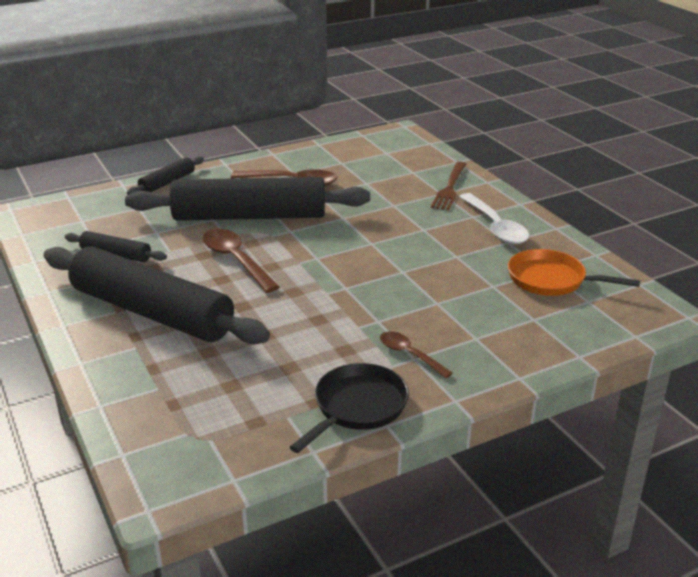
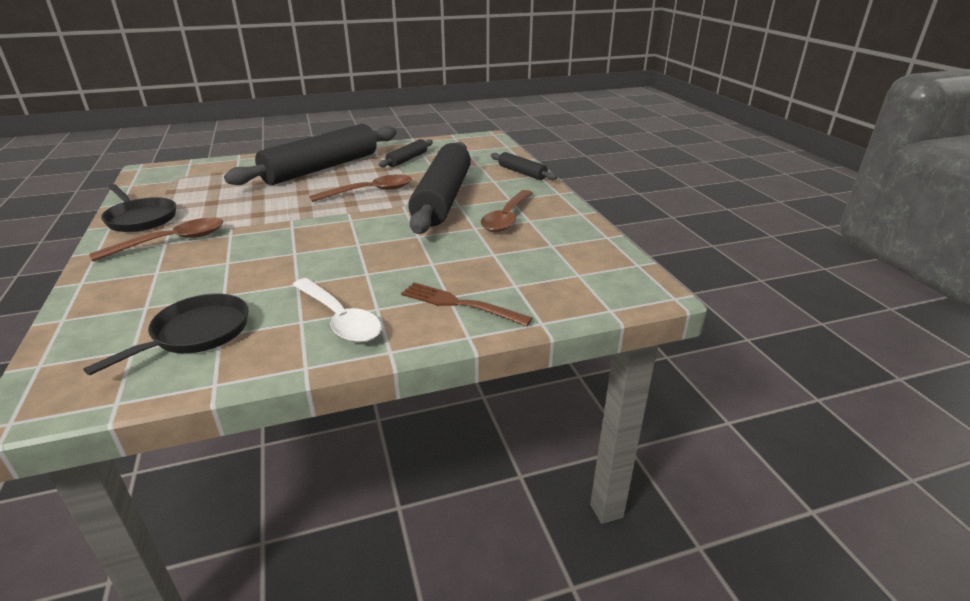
camera: 100 degrees right, 0 degrees up
brown spoon [380,331,453,378] -> brown spoon [89,217,223,262], size x1.65
white spoon [459,193,529,244] -> white spoon turned 120 degrees counterclockwise [292,278,382,343]
orange pan [508,249,640,296] -> black pan [83,294,249,375]

